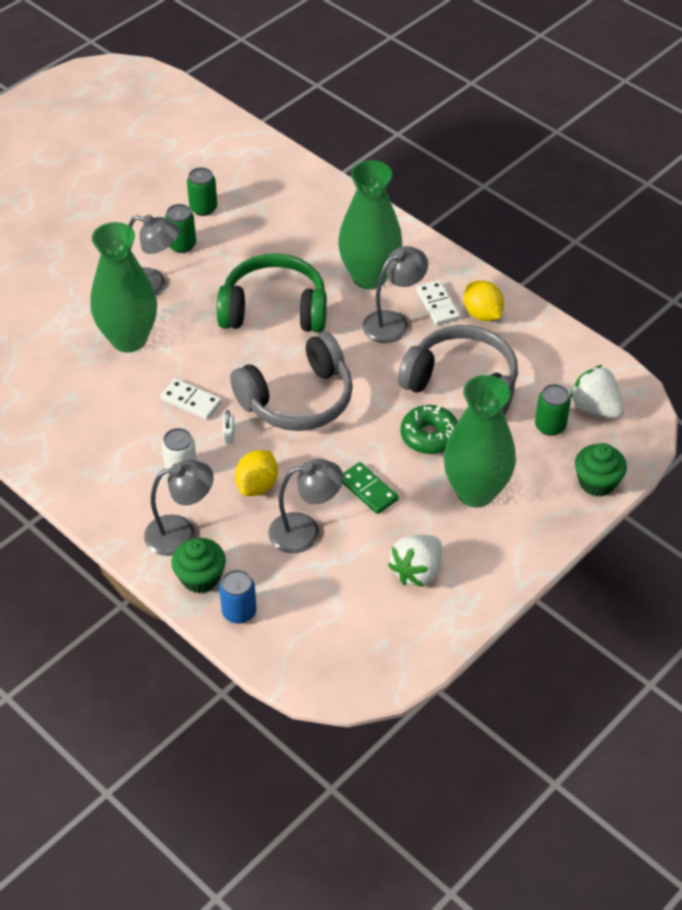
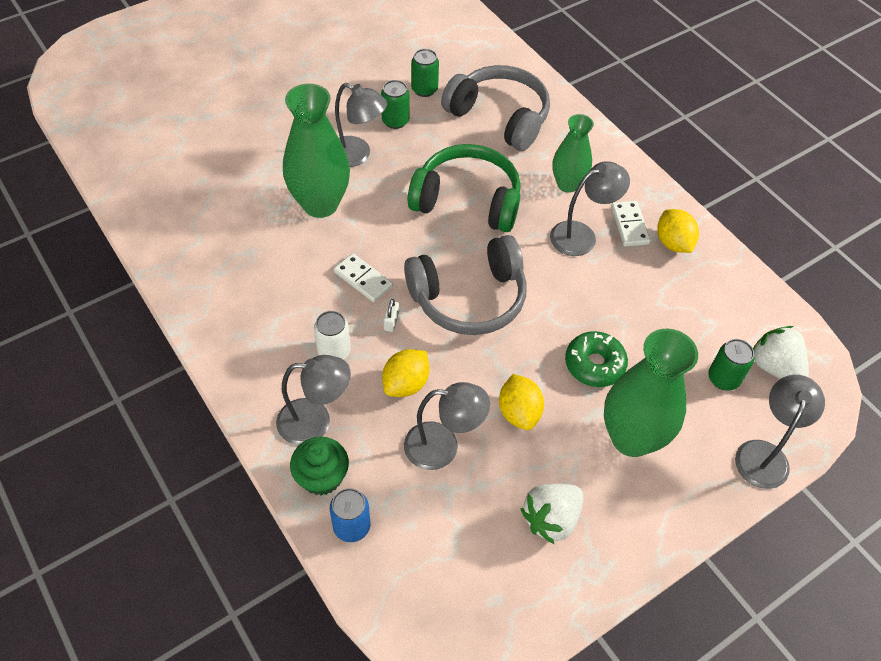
camera: 10 degrees right, 5 degrees up
green vase [338,160,402,289] -> green vase [552,114,594,193], size x0.62
green domino [342,462,399,514] -> yellow lemon [499,374,544,430]
grey headphones [398,325,518,416] -> grey headphones moved to [441,65,550,151]
green cupcake [575,443,627,497] -> grey lamp [735,375,825,489]

